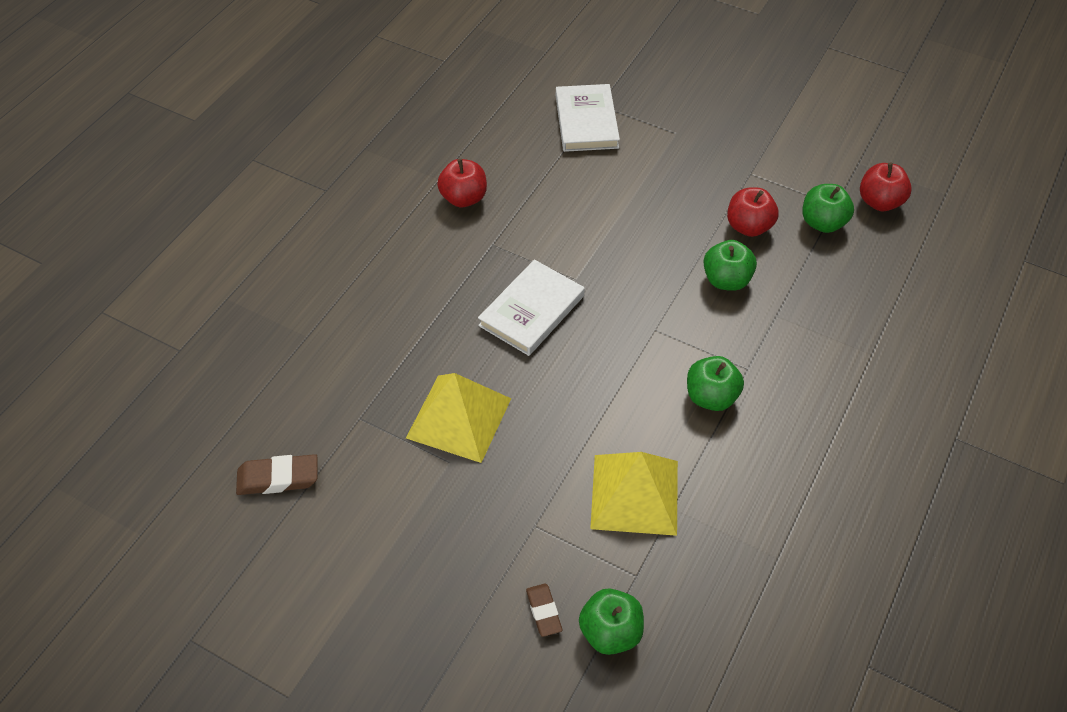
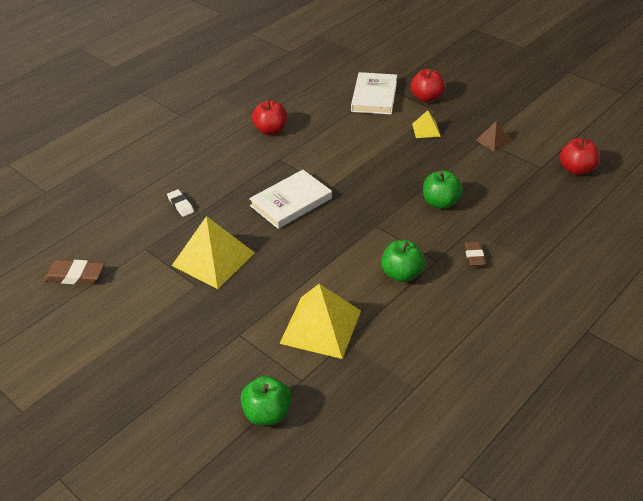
camera: 15 degrees right, 10 degrees down
brown eraser [526,584,562,637] -> brown eraser moved to [464,242,486,266]
red apple [727,187,779,237] -> red apple moved to [411,68,445,102]
green apple [802,184,854,233] -> none
none -> white eraser [167,189,194,217]
none -> yellow pyramid [412,110,441,138]
none -> brown pyramid [476,121,511,152]

